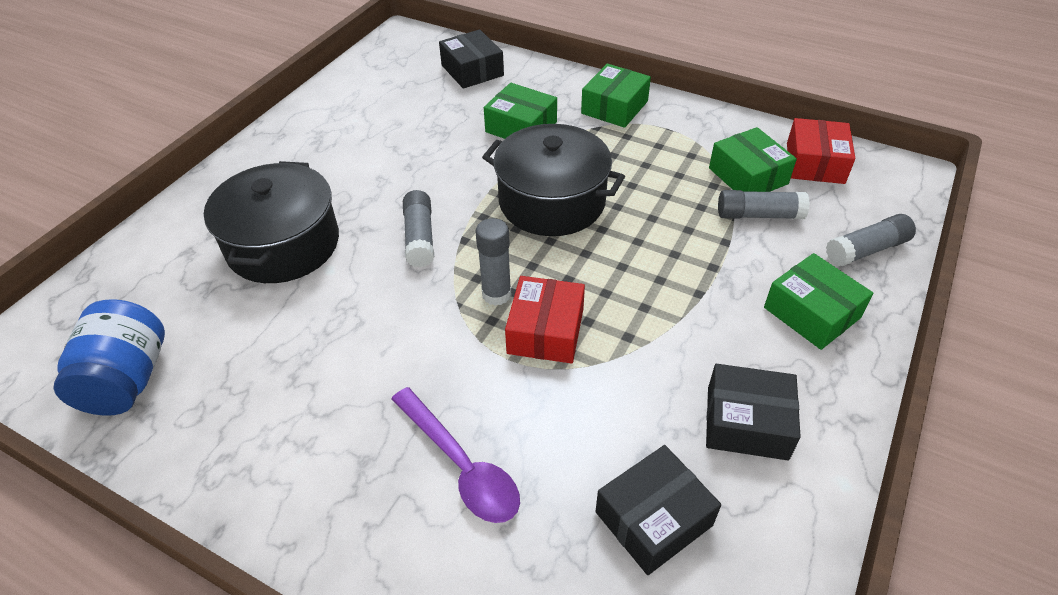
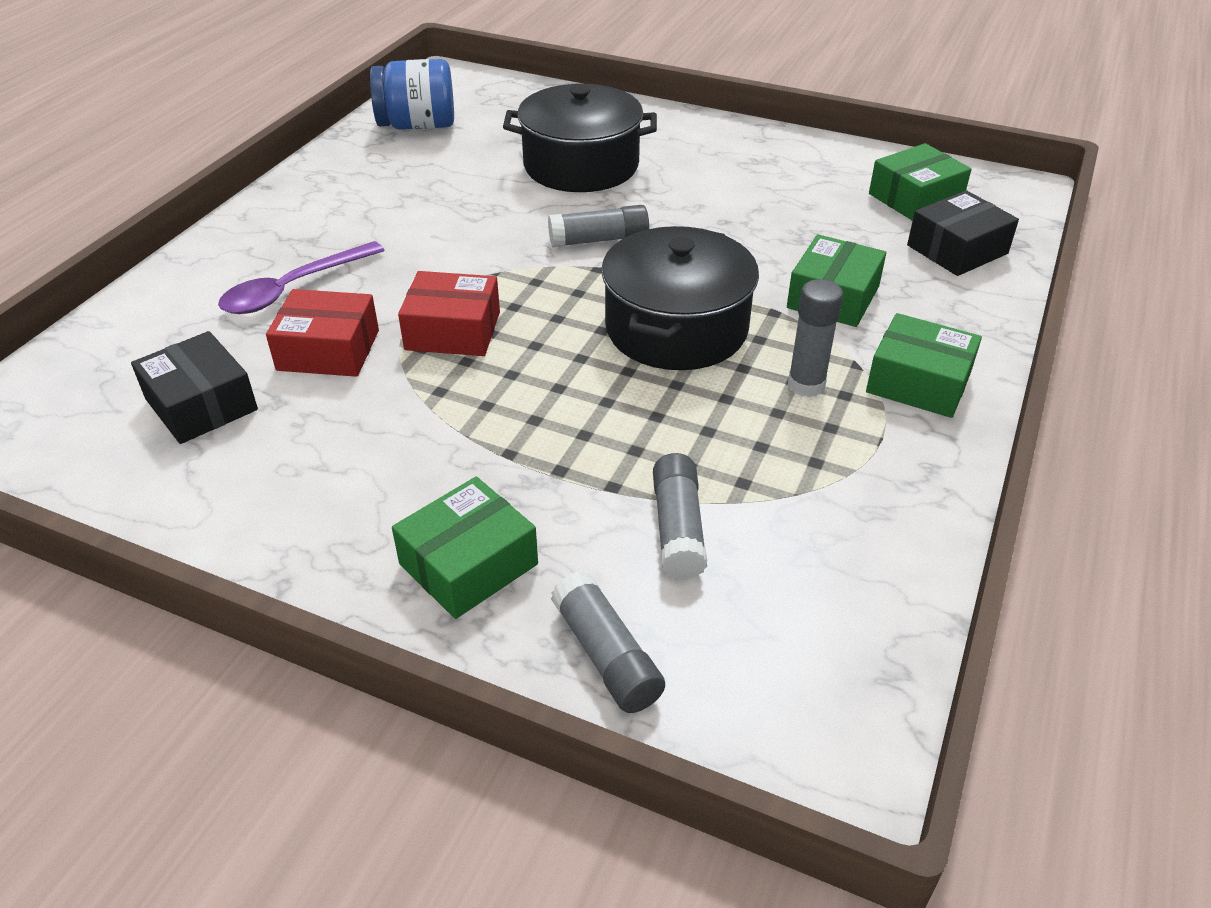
camera: 85 degrees right, 5 degrees down
grey glue stick [475,218,511,306] -> grey glue stick moved to [788,279,843,397]
black box [706,364,801,460] -> none
green box [709,127,797,192] -> green box moved to [869,143,972,221]
red box [787,118,855,184] -> red box moved to [266,289,379,377]

